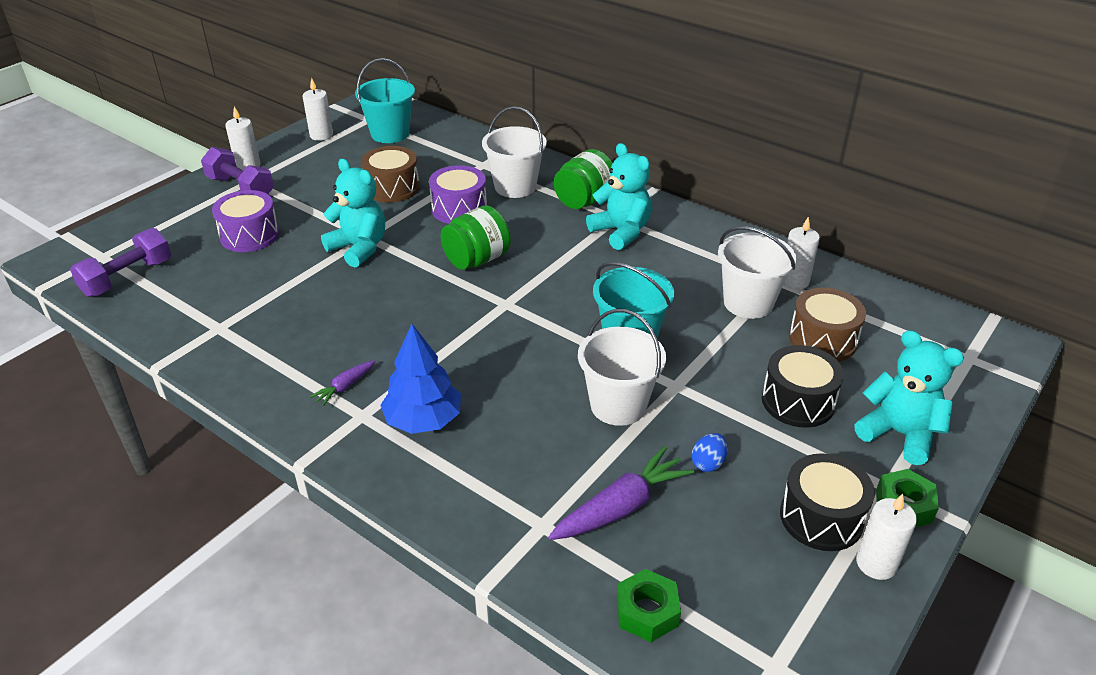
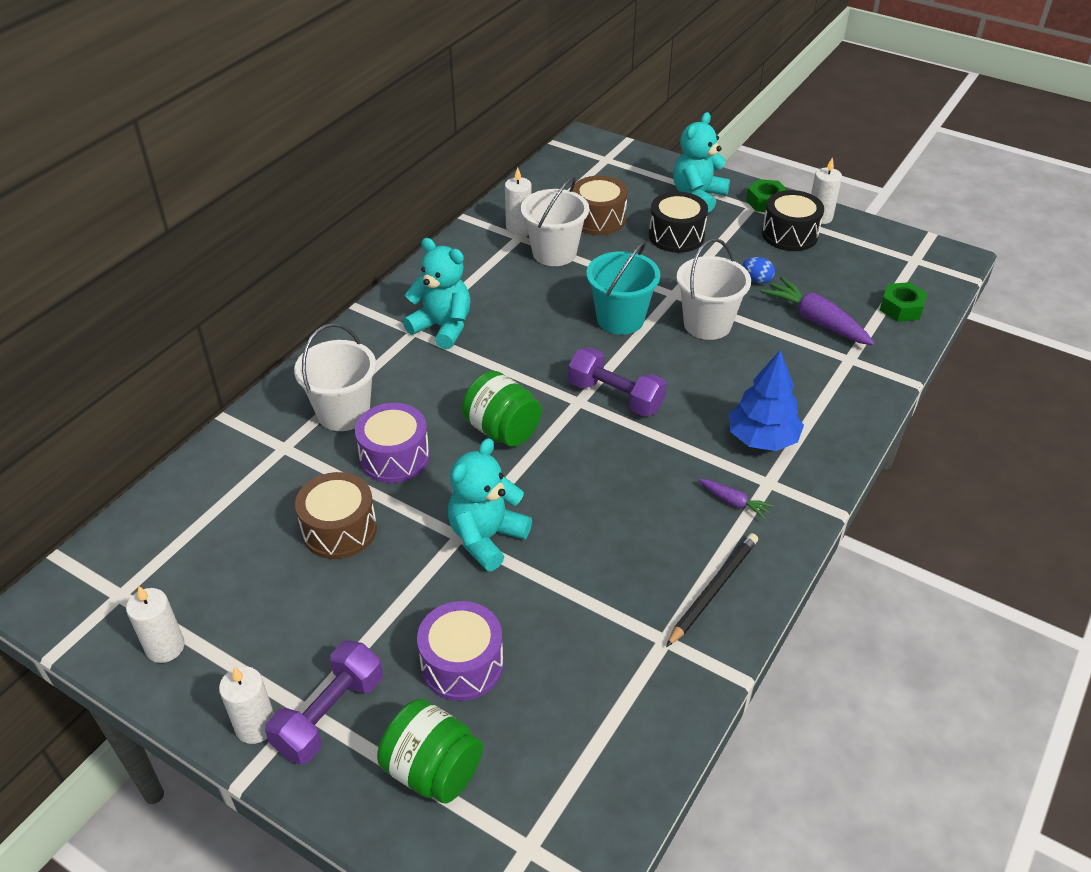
camera: 95 degrees left, 5 degrees up
purple dumbbell [70,228,171,297] -> purple dumbbell moved to [568,347,667,417]
turquoise bucket [355,58,415,143] -> none
green jar [554,149,613,209] -> green jar moved to [377,699,483,804]
turquoise teddy bear [586,143,651,250] -> turquoise teddy bear turned 75 degrees clockwise [403,238,470,349]
none -> black pencil [666,533,758,647]

